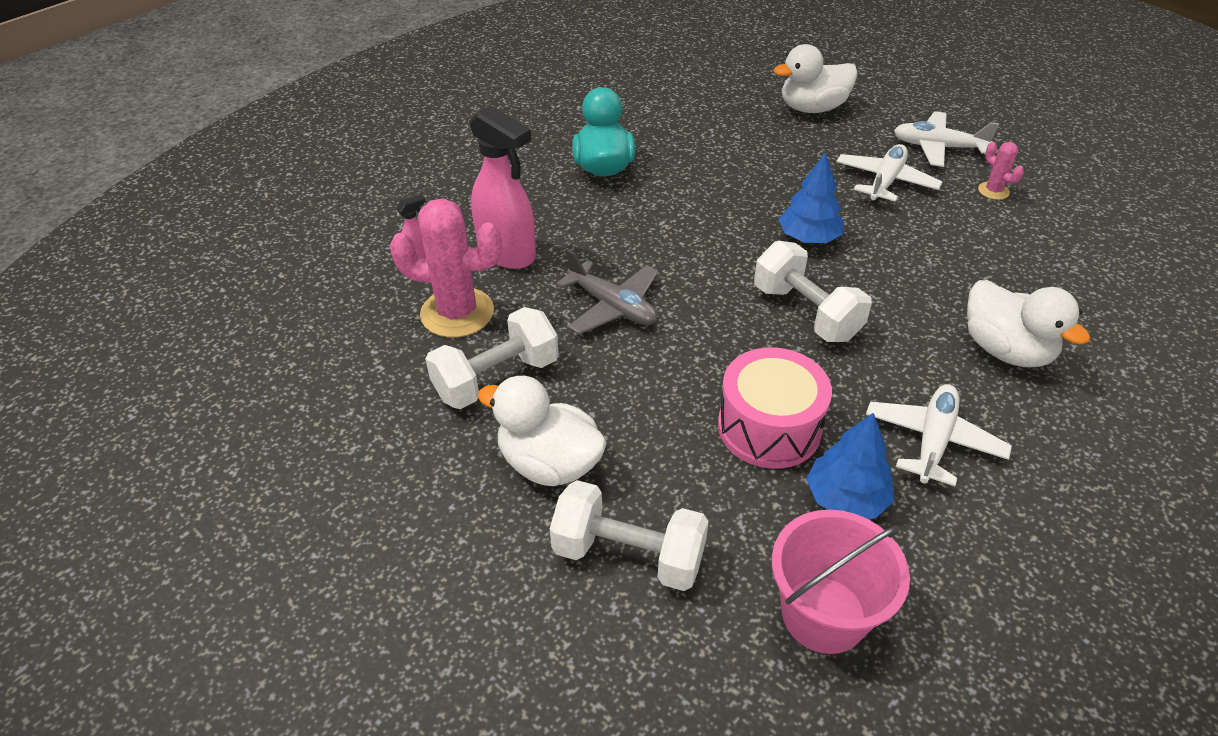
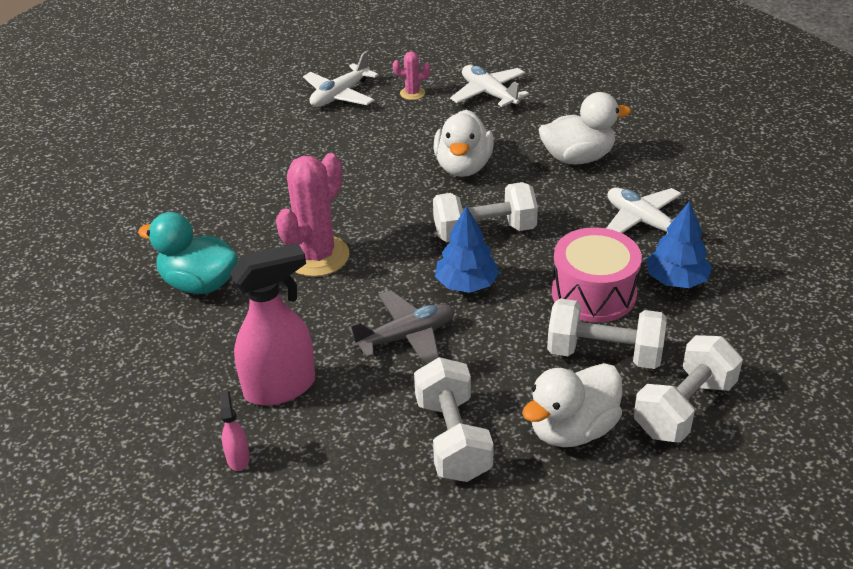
camera: 65 degrees left, 5 degrees down
pink cactus [390,198,502,337] -> pink cactus moved to [276,153,349,277]
pink bucket [772,510,910,654] -> none
white duck [773,44,858,113] -> white duck moved to [433,109,494,177]
blue tree [779,152,844,243] -> blue tree moved to [435,206,500,293]
white plane [836,144,942,204] -> white plane moved to [450,65,529,109]
none -> white dumbbell [547,298,667,369]

